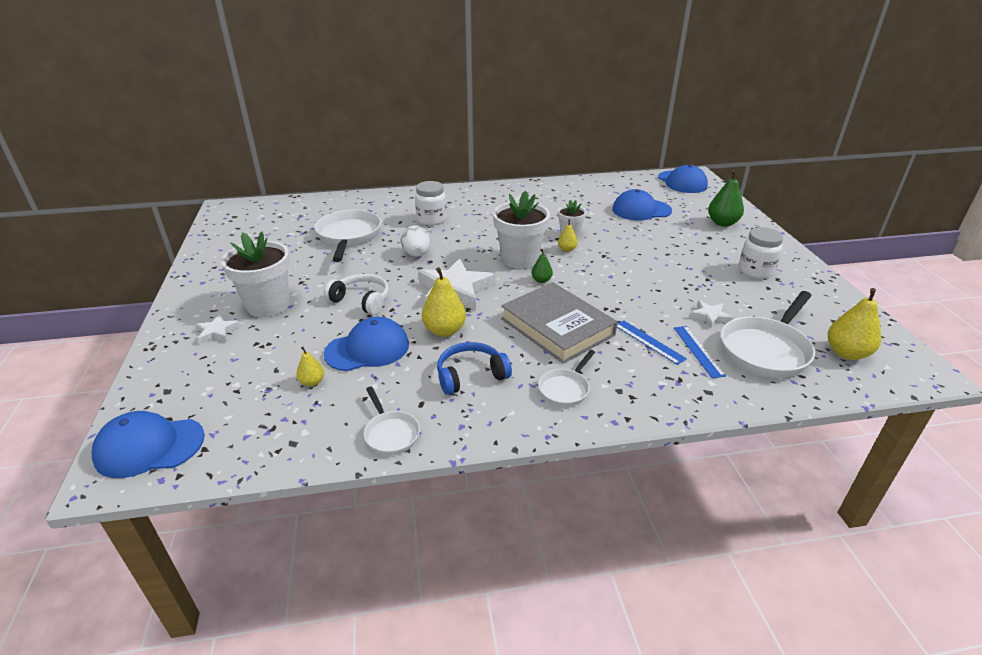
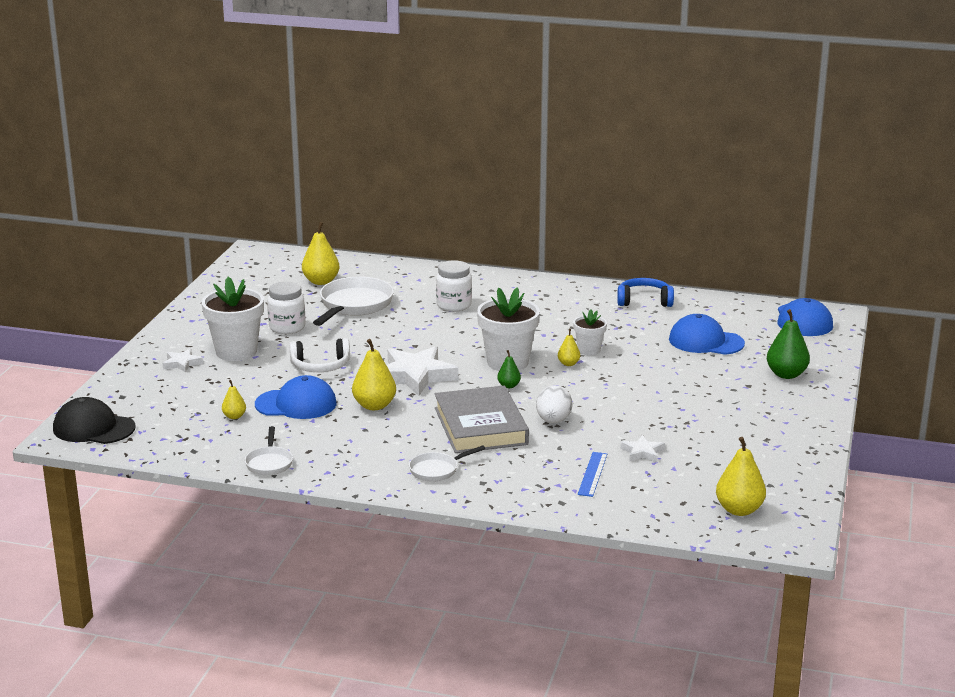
camera: 25 degrees right, 10 degrees down
blue cap [92,411,205,478] -> black cap [53,397,136,444]
white headphones [324,274,389,315] -> white headphones turned 120 degrees clockwise [289,338,350,372]
white egg [401,225,430,257] -> white egg moved to [536,385,573,423]
blue headphones [437,342,512,395] -> blue headphones moved to [617,278,674,307]
blue ruler [617,320,687,365] -> none
white pan [721,291,815,378] -> none
white jar [738,227,783,279] -> white jar moved to [267,281,305,334]
none -> yellow pear [302,222,339,285]

